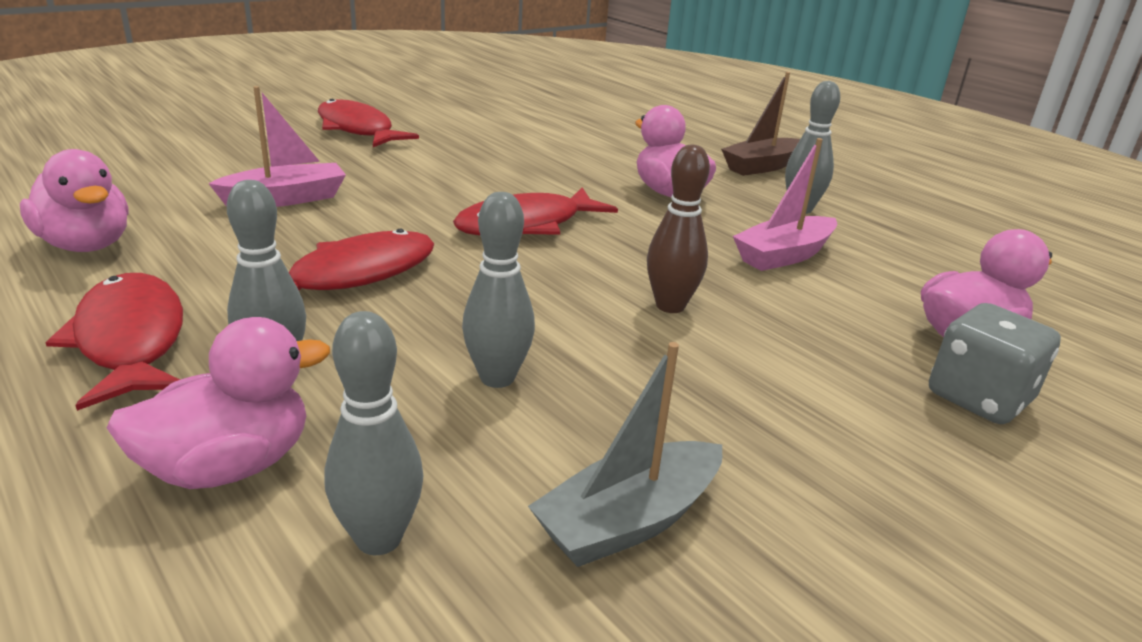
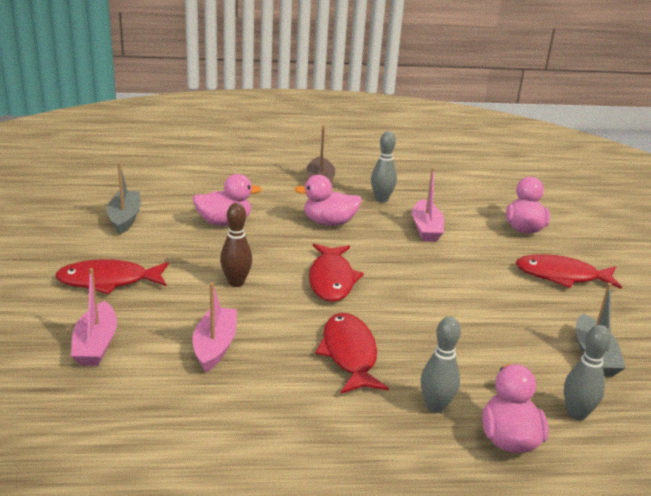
camera: 55 degrees left, 0 degrees up
pink duck [20,149,128,252] -> pink duck moved to [193,174,262,226]
red fish [45,273,183,411] -> red fish moved to [516,254,622,289]
grey bowling pin [462,192,535,388] -> none
brown bowling pin [647,145,710,313] -> brown bowling pin moved to [220,203,252,287]
grey dice [929,303,1061,424] -> none
none -> pink boat [71,268,117,366]
none -> grey boat [107,162,141,234]

